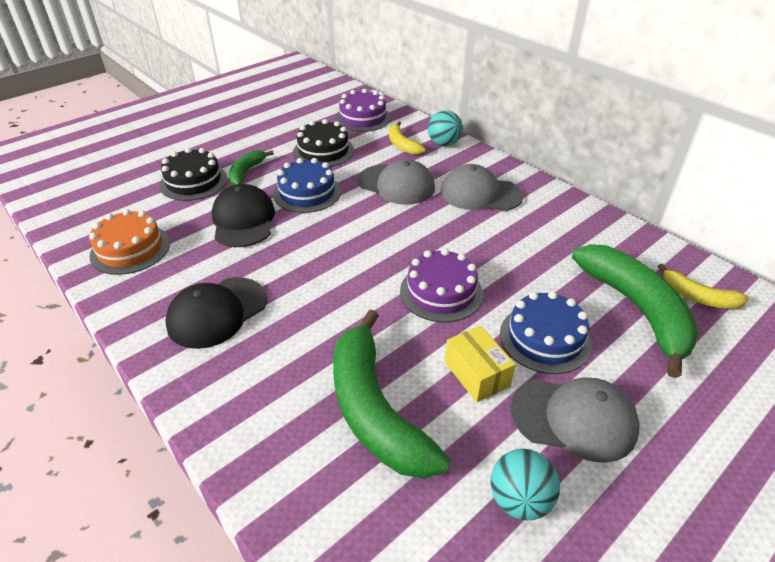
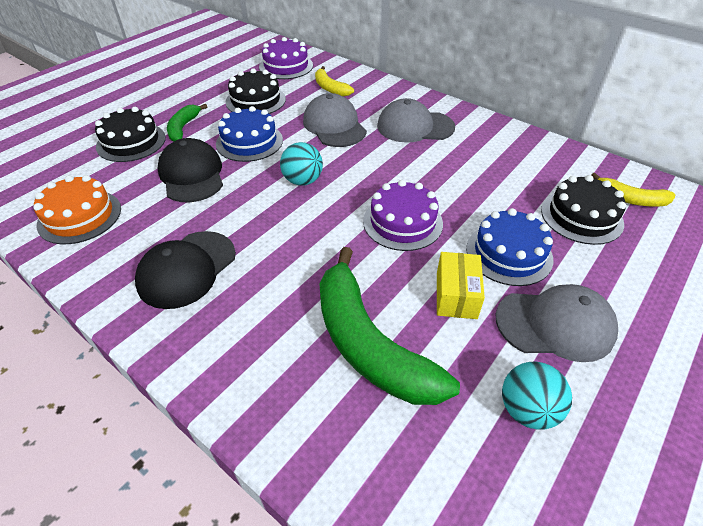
camera: 10 degrees left, 5 degrees up
grey cap [358,159,435,205] -> grey cap turned 135 degrees counterclockwise [303,93,367,147]
turquoise ball [428,110,463,146] -> turquoise ball moved to [280,142,323,186]
yellow box [445,326,516,402] -> yellow box turned 45 degrees clockwise [437,252,485,319]
green banana [572,244,699,378] -> black cake [541,175,626,245]

